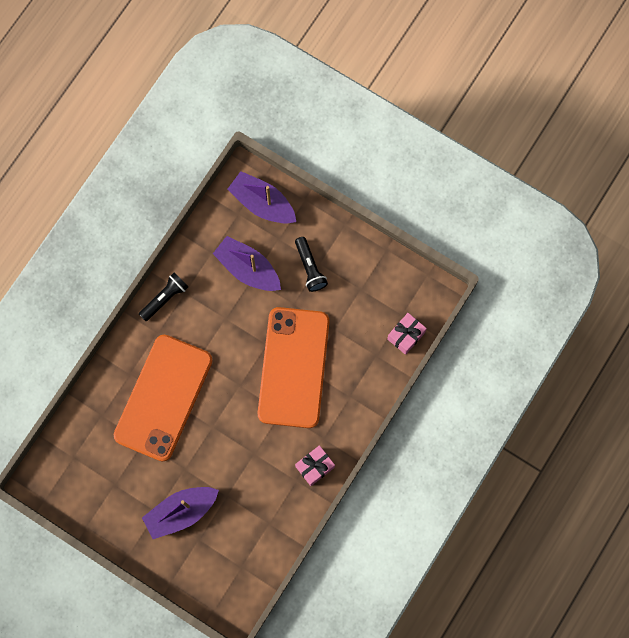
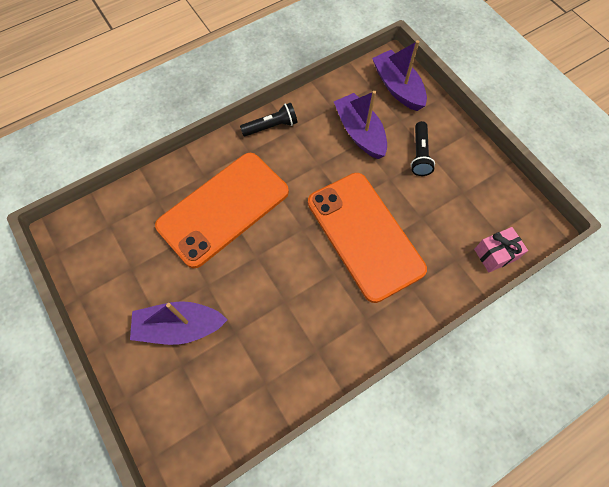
camera: 25 degrees right, 10 degrees down
orange phone [258,307,330,428] -> orange phone turned 60 degrees counterclockwise [308,173,427,303]
pink gift [295,445,335,486] -> none

